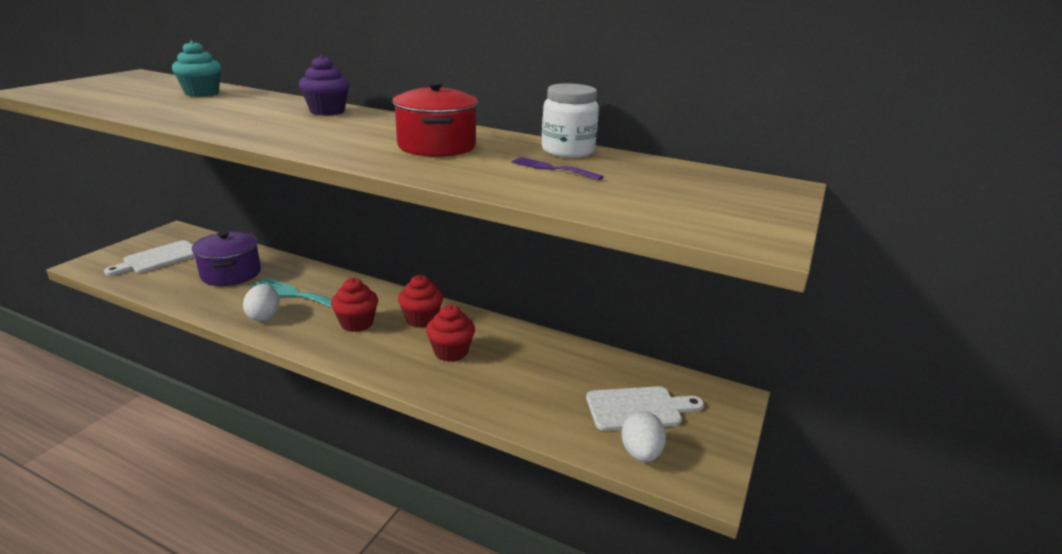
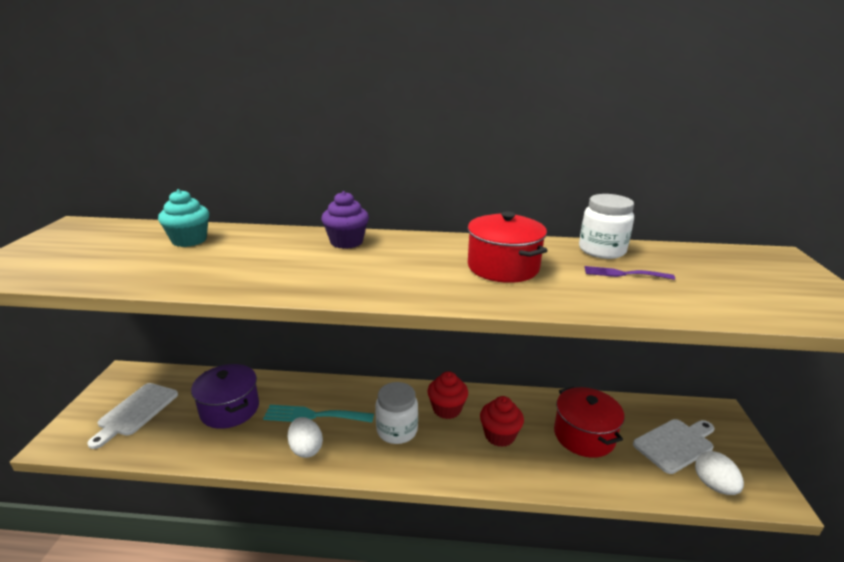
camera: 20 degrees left, 0 degrees up
red cupcake [331,278,378,332] -> white jar [375,382,418,444]
none -> red pot [554,387,624,458]

